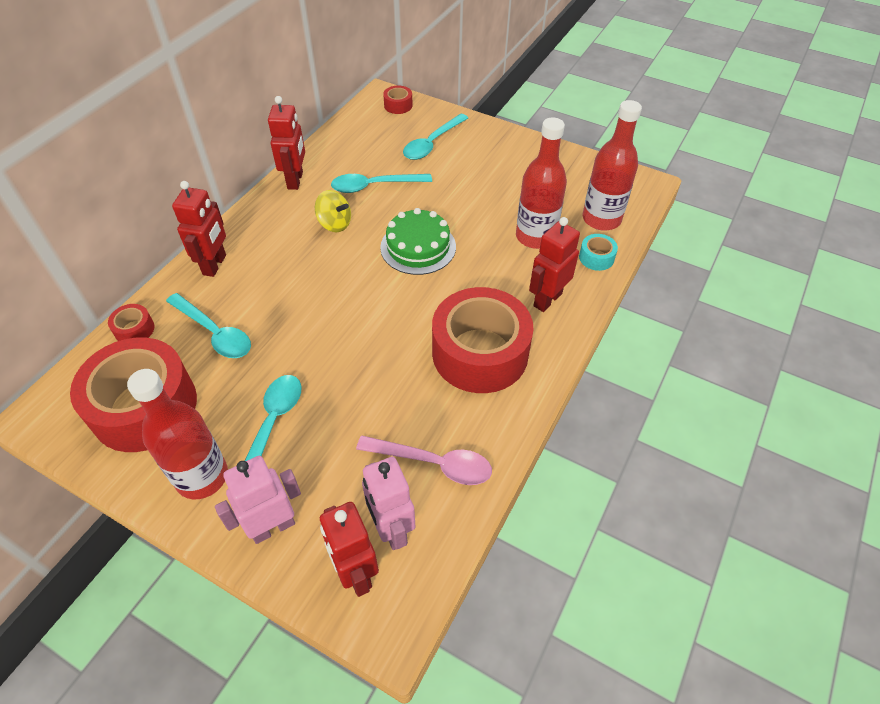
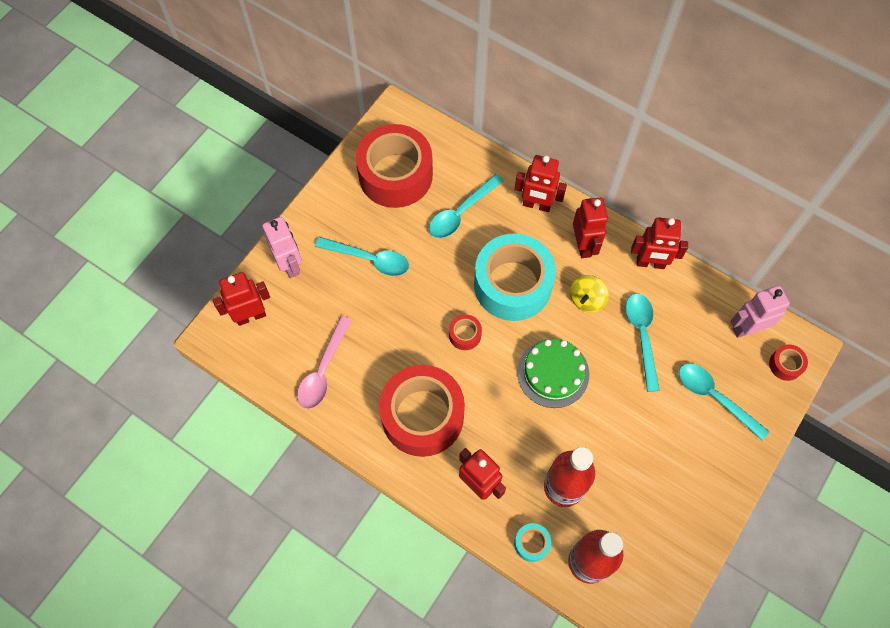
camera: 95 degrees right, 15 degrees up
red tape [108,304,154,341] -> red tape moved to [449,314,482,350]
red bottle [127,369,228,499] -> none
pink robot [362,457,416,550] -> pink robot moved to [731,285,790,338]
none -> turquoise tape [474,233,556,321]
none -> red robot [573,197,608,258]

